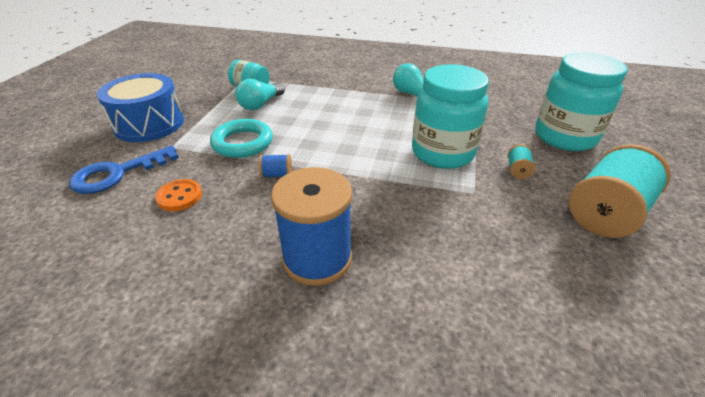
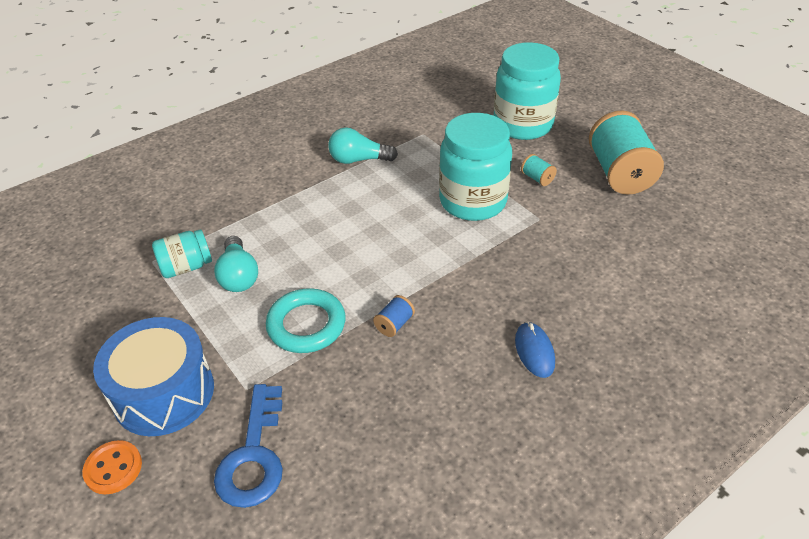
camera: 50 degrees left, 5 degrees up
orange button [155,179,202,211] -> orange button moved to [82,440,142,495]
blue spool [271,167,352,286] -> blue mouse [515,322,555,378]

